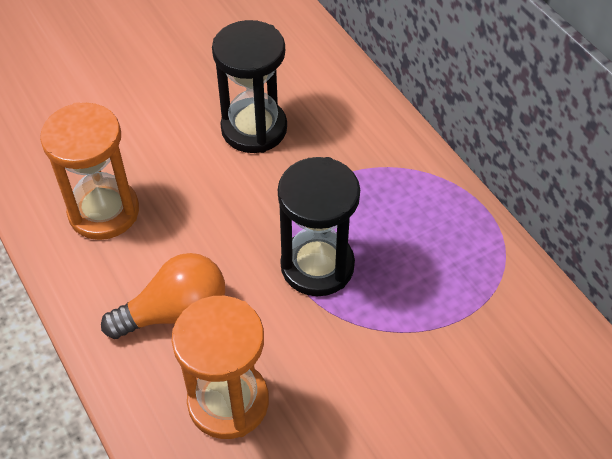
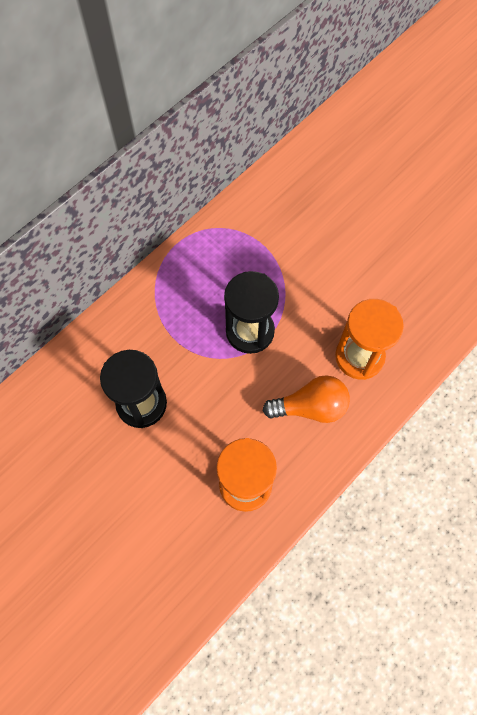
camera: 105 degrees left, 15 degrees up
orange light bulb [101,253,225,339] -> orange light bulb turned 120 degrees clockwise [263,375,350,423]

